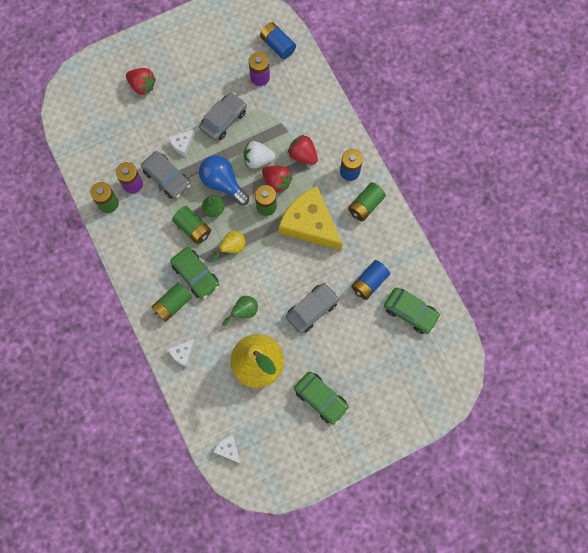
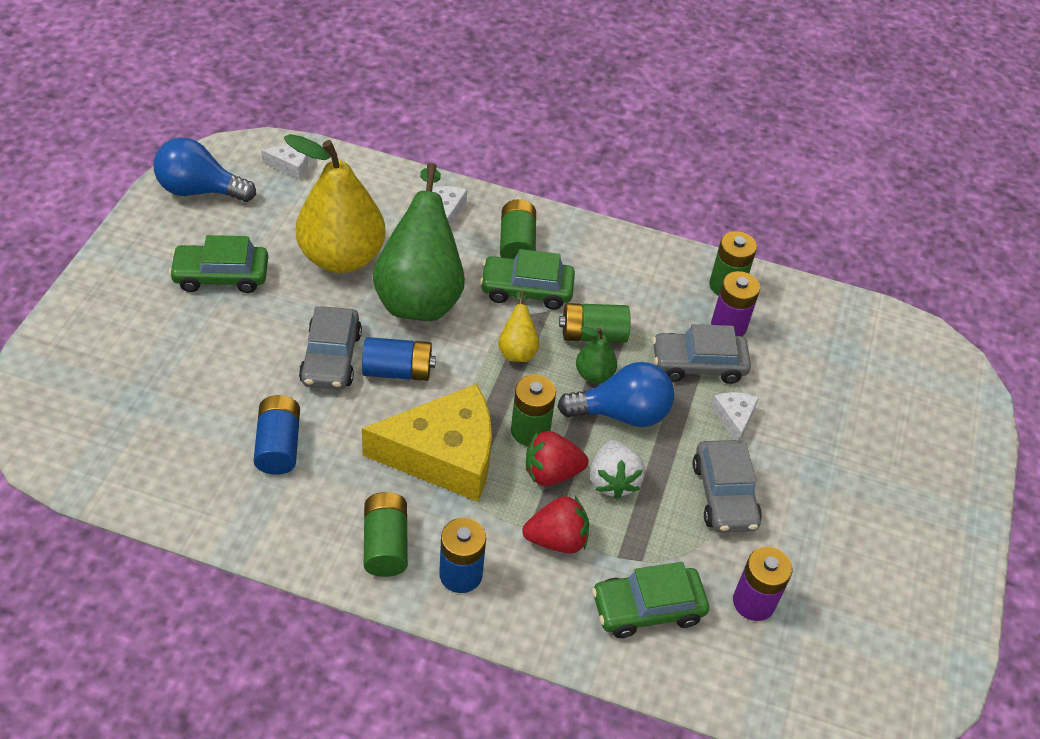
camera: 130 degrees right, 25 degrees down
red strawberry [126,68,156,95] -> none
green pear [222,296,258,326] -> green pear [373,163,465,321], size x2.25
white strawberry [244,141,275,169] -> white strawberry turned 135 degrees clockwise [590,440,645,500]
blue battery [260,22,296,59] -> blue battery moved to [362,337,436,381]
green car [384,287,441,334] -> green car moved to [592,562,709,638]
none -> blue light bulb [153,138,256,202]

